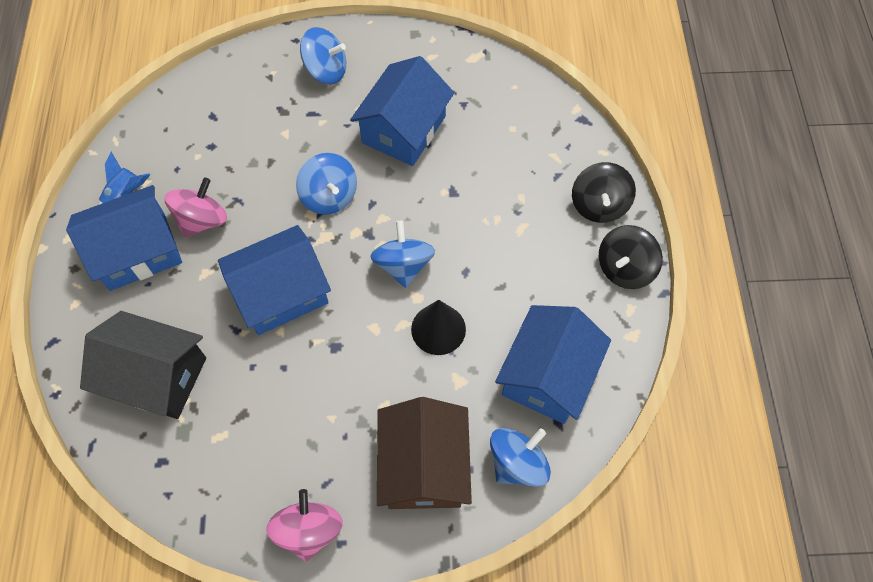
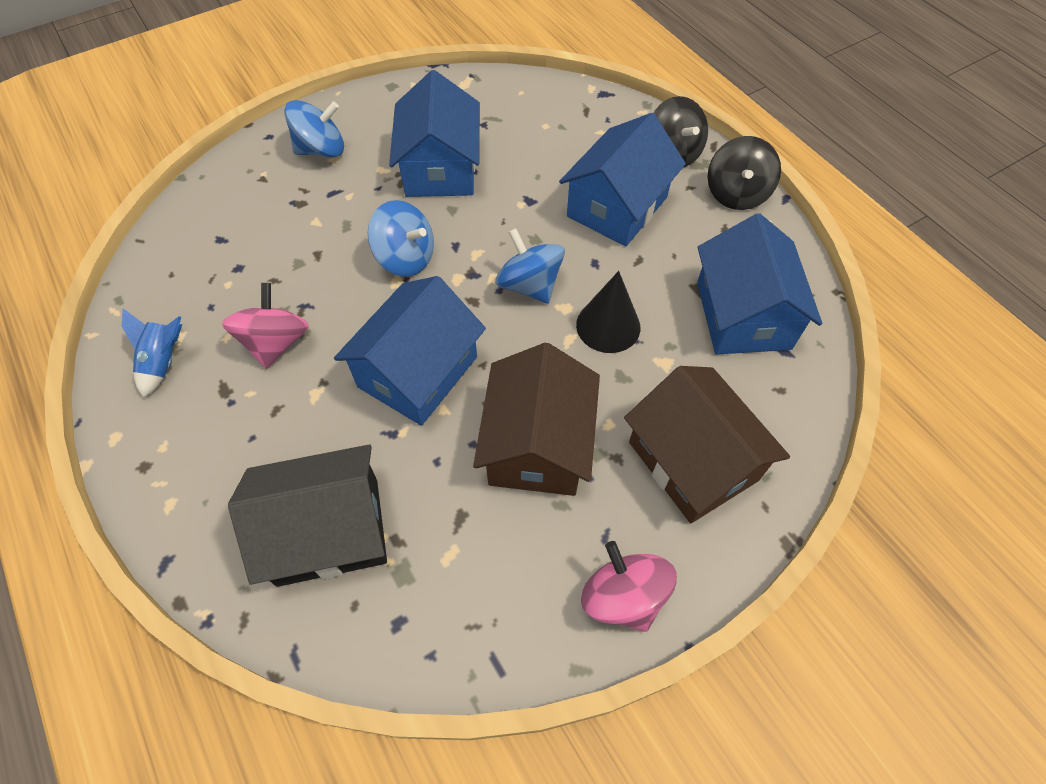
camera: 30 degrees left, 5 degrees down
blue house [66,185,182,291] -> blue house moved to [559,113,686,247]
blue spinning top [490,428,551,487] -> none
none -> brown house [473,343,600,496]

